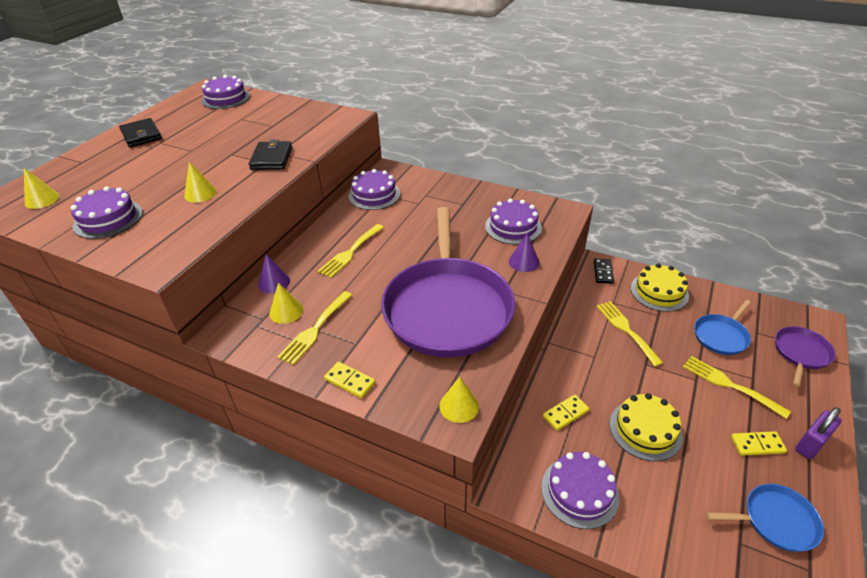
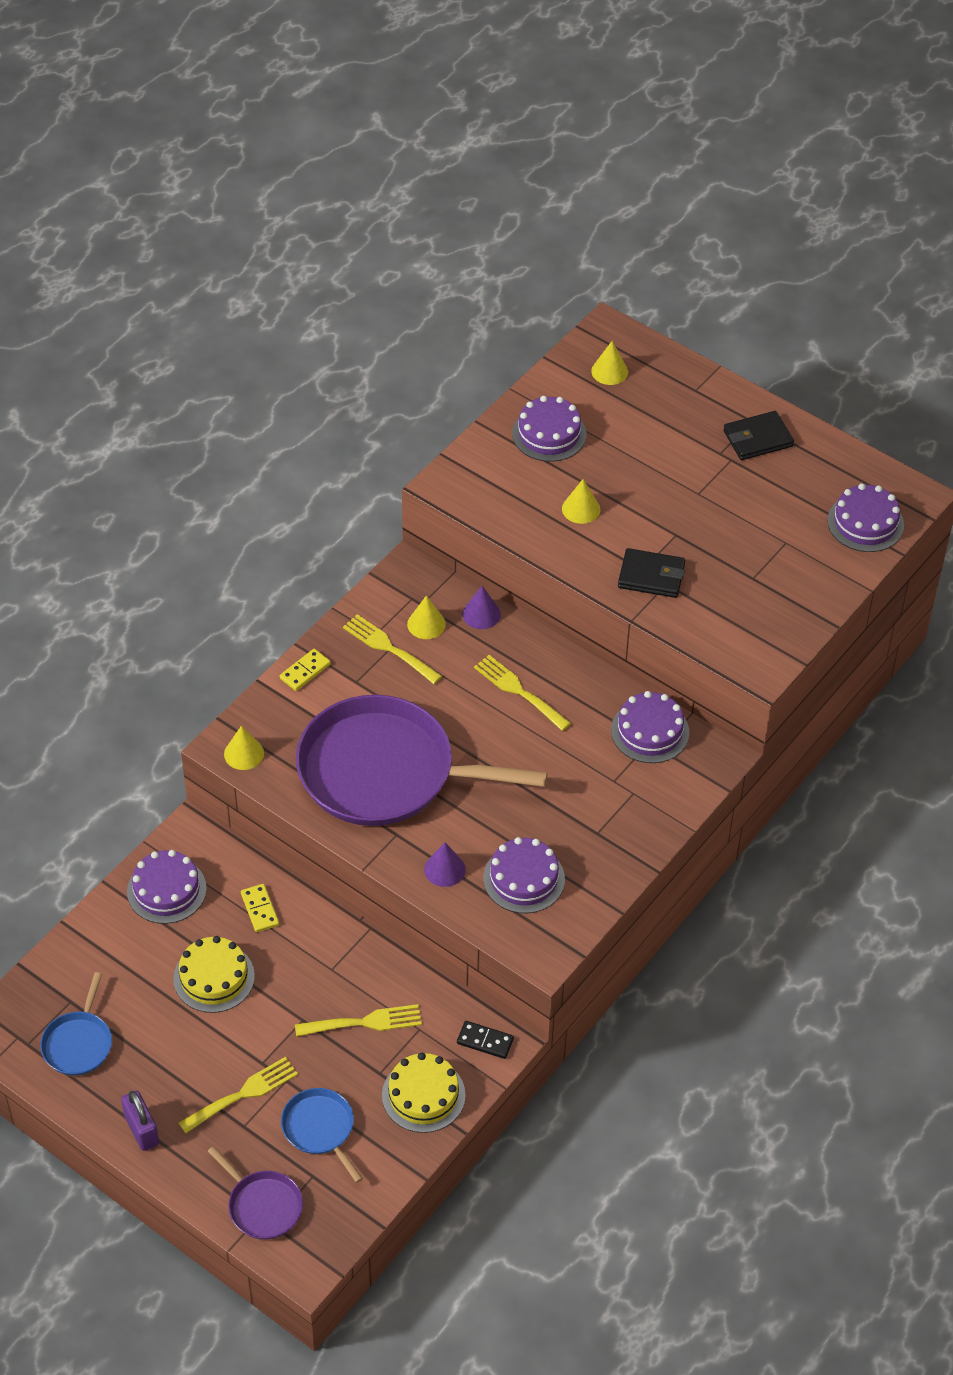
camera: 100 degrees right, 10 degrees up
yellow domino [731,431,787,456] -> none

